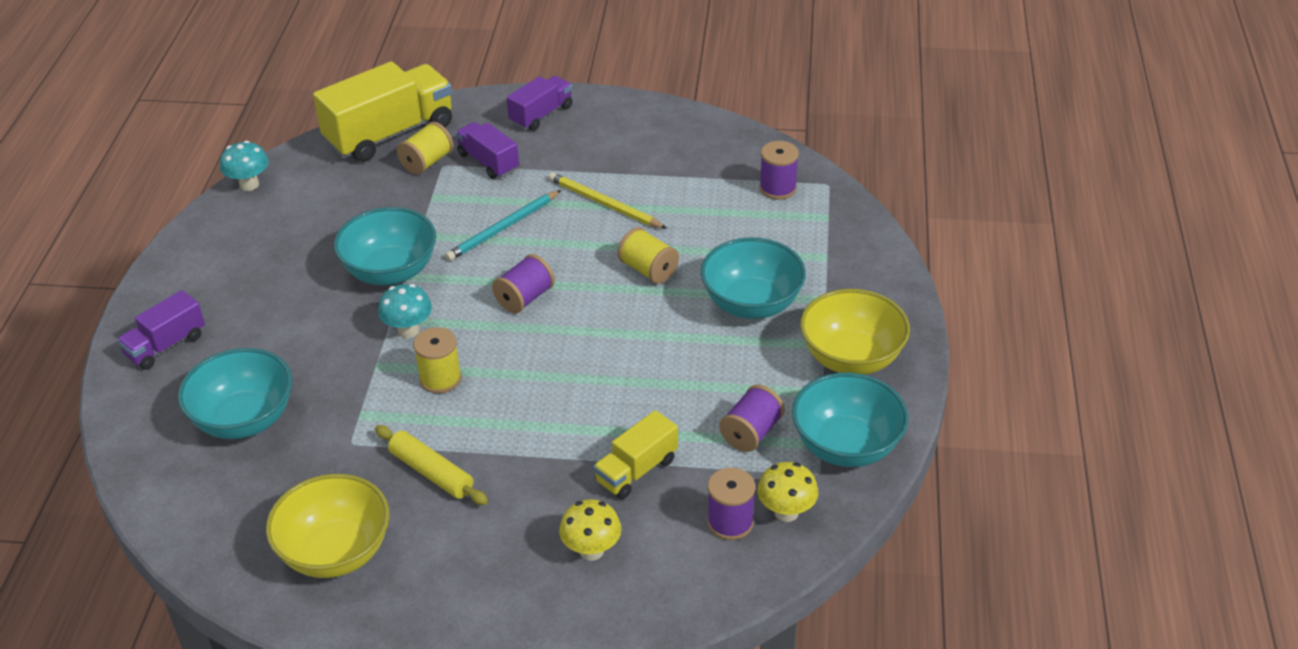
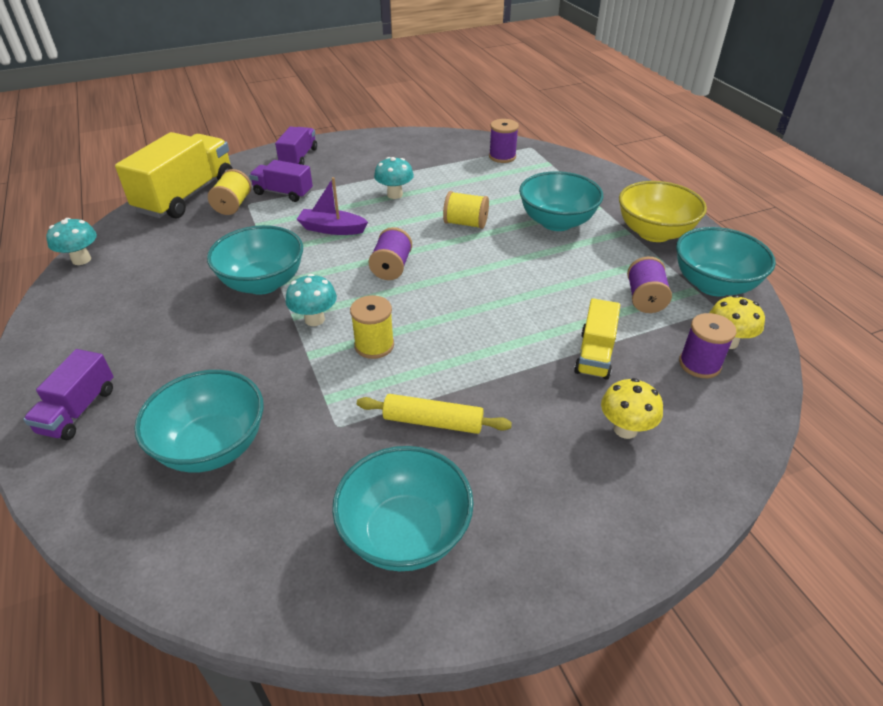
camera: 30 degrees left, 0 degrees up
yellow bowl [266,474,390,578] -> turquoise bowl [332,446,474,571]
turquoise pencil [445,190,561,261] -> purple boat [296,177,368,235]
yellow pencil [548,172,667,229] -> turquoise mushroom [374,157,414,199]

